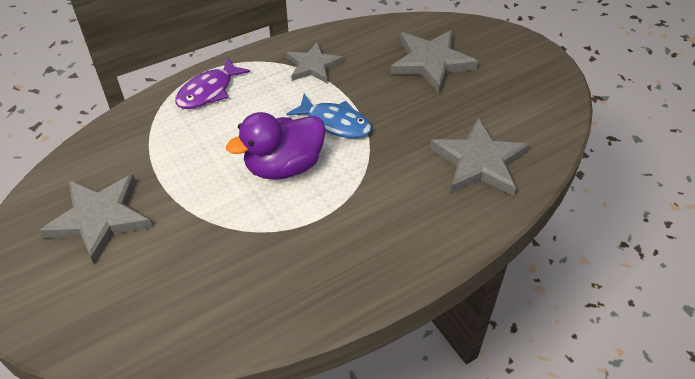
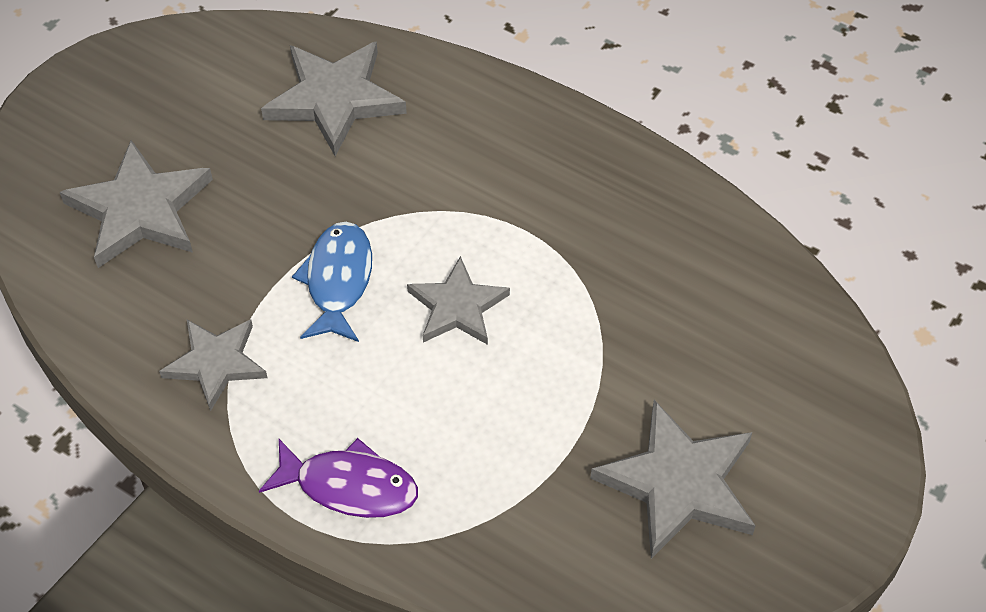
camera: 115 degrees left, 5 degrees up
purple duck [226,112,326,180] -> grey star [407,256,510,345]

